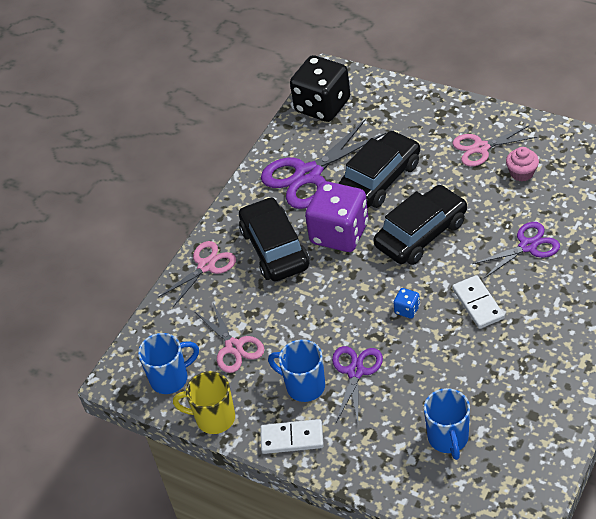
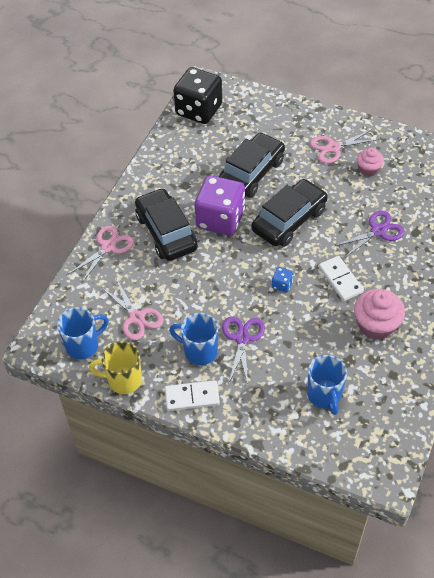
camera: 10 degrees left, 5 degrees up
purple scissors [261,119,386,209] -> none
none -> pink cupcake [354,289,405,340]

